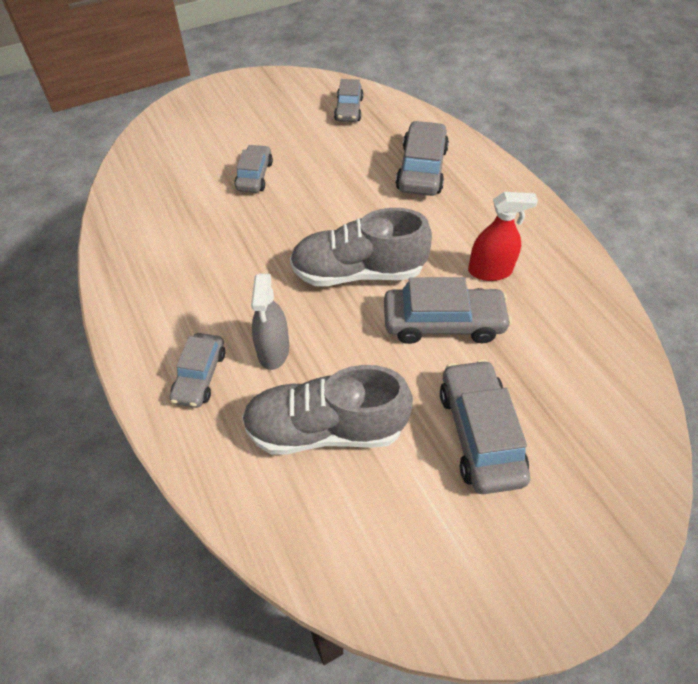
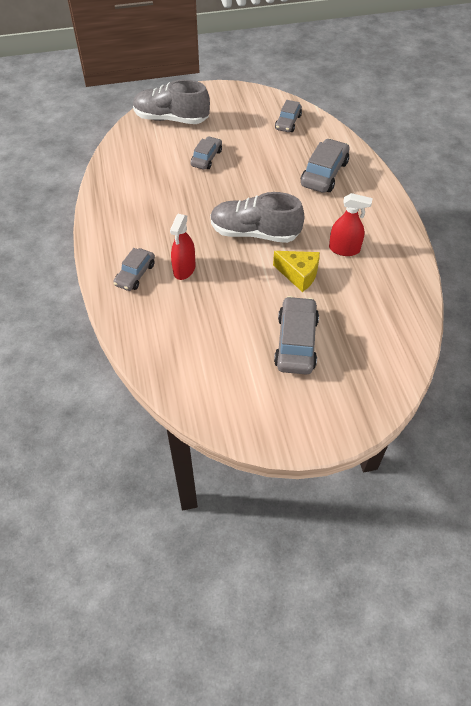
camera: 15 degrees right, 0 degrees up
grey shoe [242,365,413,455] -> grey shoe moved to [133,79,210,124]
grey spray bottle [251,274,289,370] -> red spray bottle [170,214,195,280]
grey car [384,277,512,344] -> yellow cheese [273,251,320,292]

